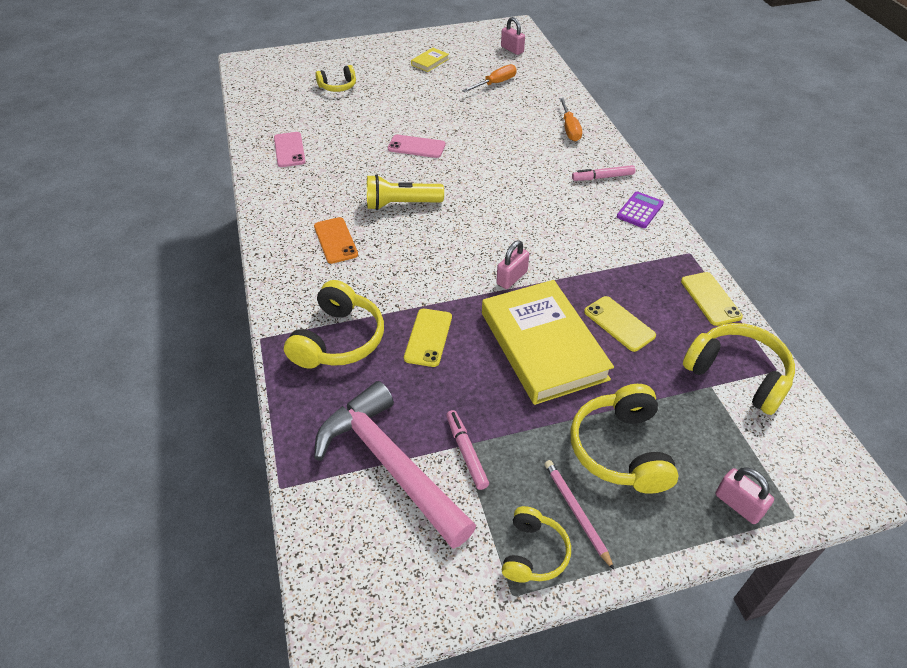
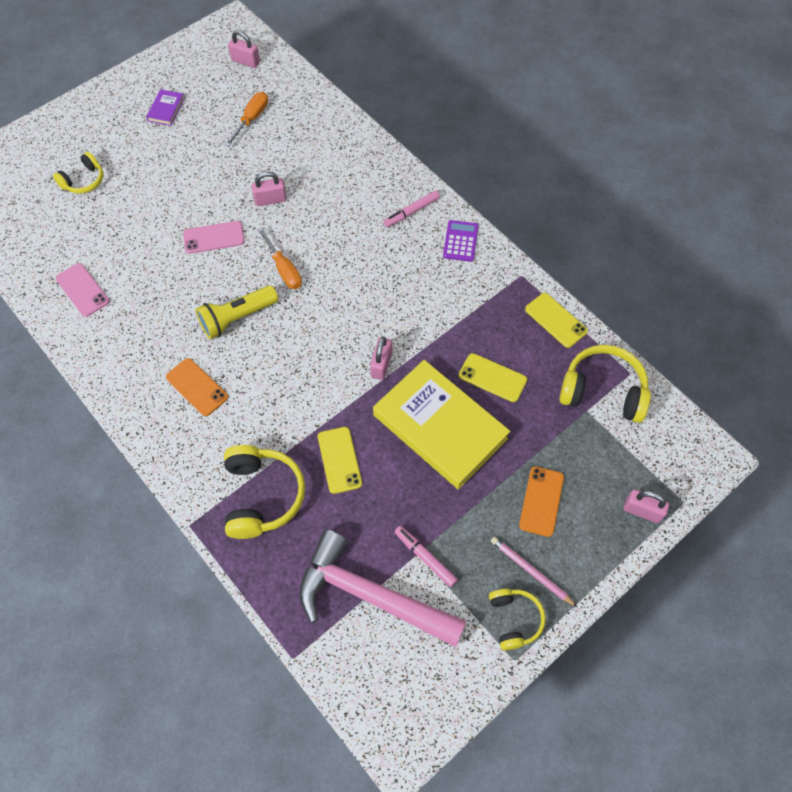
camera: 25 degrees left, 15 degrees up
yellow book [411,48,449,72] -> purple book [146,89,185,126]
orange screwdriver [559,98,582,141] -> orange screwdriver moved to [257,227,302,289]
yellow headphones [571,384,679,494] -> orange phone [519,466,564,537]
none -> pink padlock [251,171,287,206]

